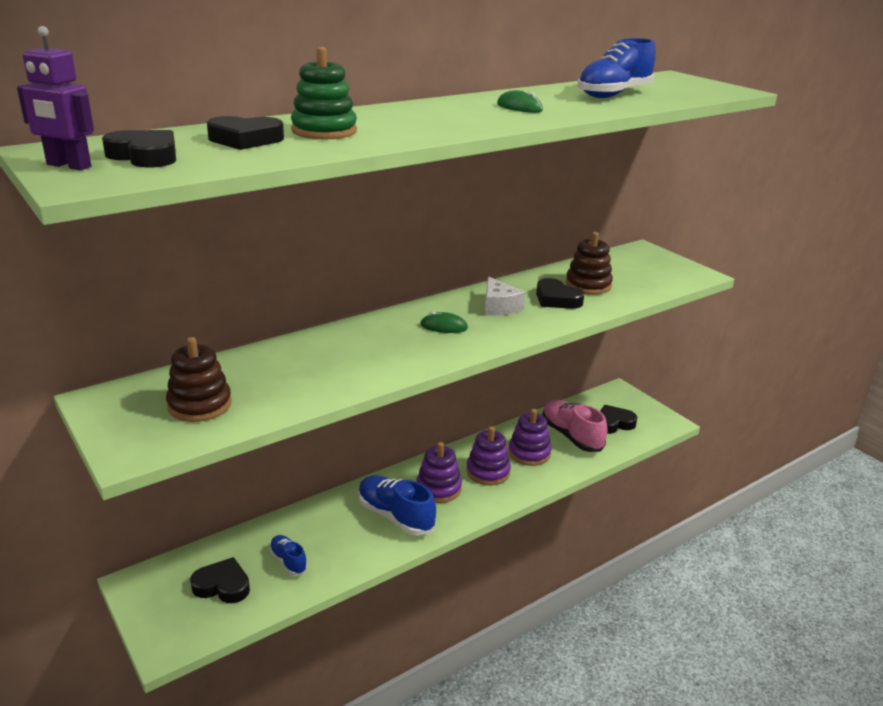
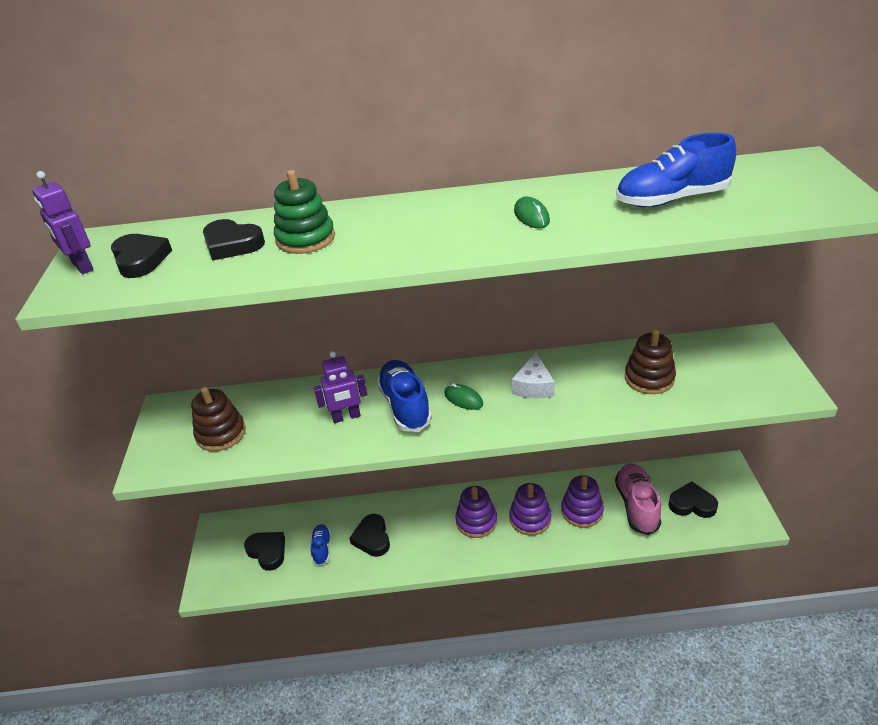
camera: 35 degrees right, 10 degrees up
blue shoe [358,475,436,536] -> blue shoe moved to [377,360,432,432]
black heart [536,278,585,309] -> black heart moved to [349,514,390,557]
none -> purple robot [314,351,367,423]

